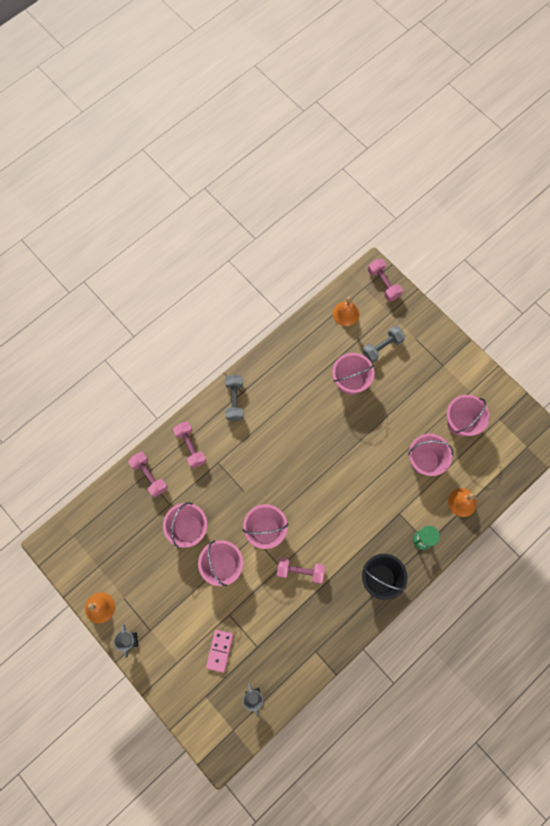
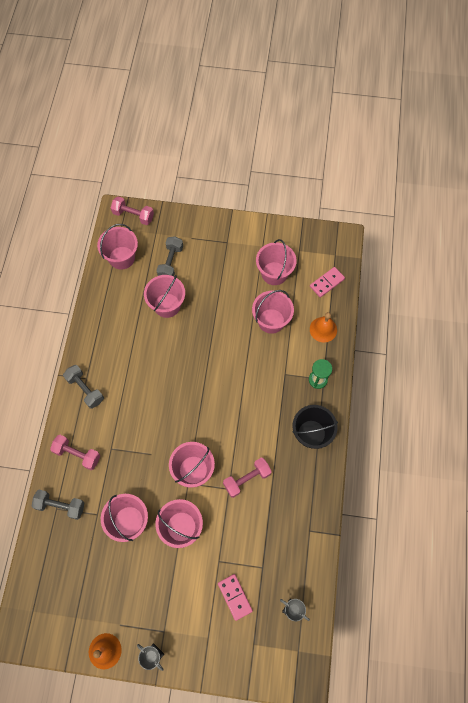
camera: 40 degrees left, 5 degrees down
pink dumbbell [128,452,168,497] -> grey dumbbell [32,490,84,520]
orange bell [333,297,359,326] -> pink bucket [97,224,138,270]
none -> pink domino [310,267,345,298]

